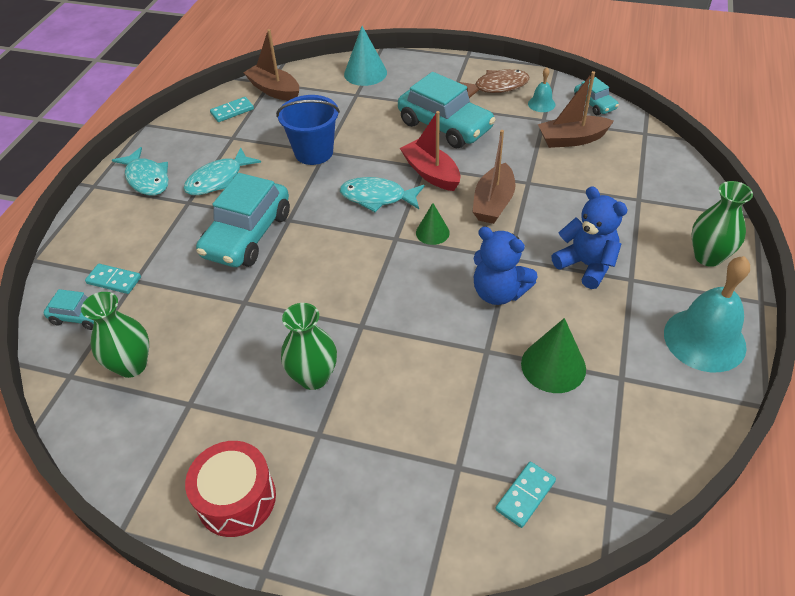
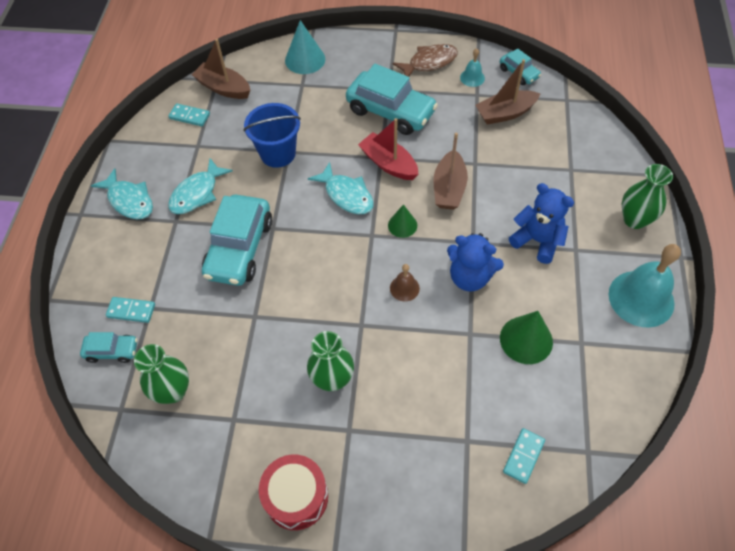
camera: 10 degrees left, 10 degrees up
turquoise domino [210,97,254,122] -> turquoise domino turned 60 degrees clockwise [168,103,210,126]
turquoise fish [340,177,425,212] -> turquoise fish turned 135 degrees counterclockwise [308,162,374,215]
none -> brown bell [390,264,420,301]

